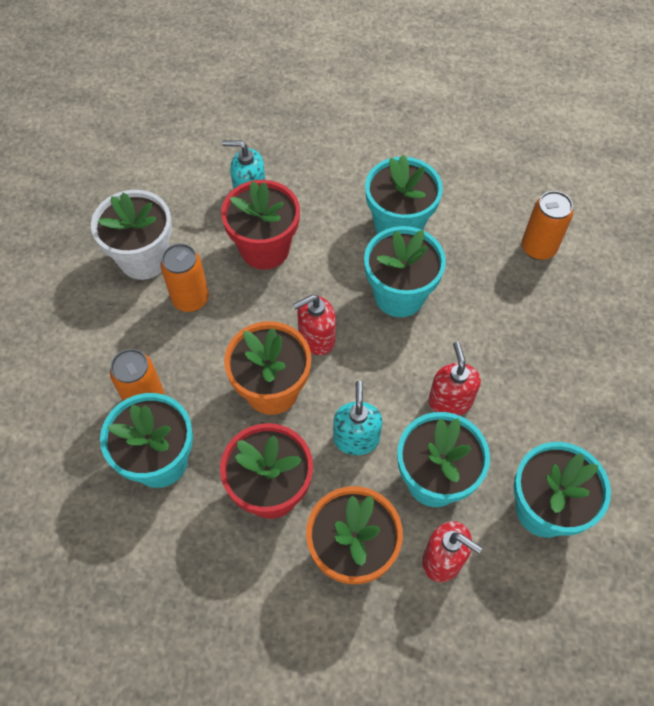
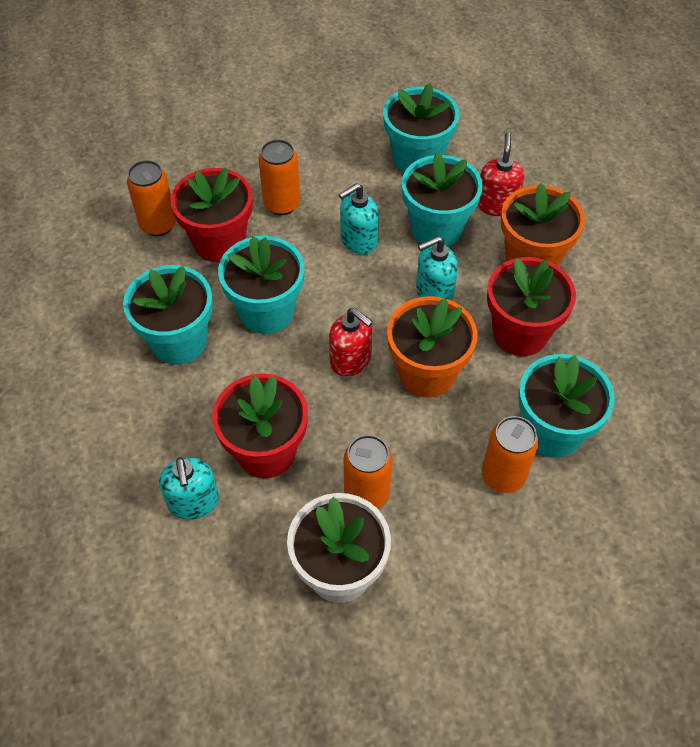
camera: 115 degrees left, 5 degrees down
red soap dispenser [428,342,481,416] -> turquoise soap dispenser [339,183,379,255]
none -> red flower pot [170,168,253,263]
none -> orange can [258,139,300,215]

